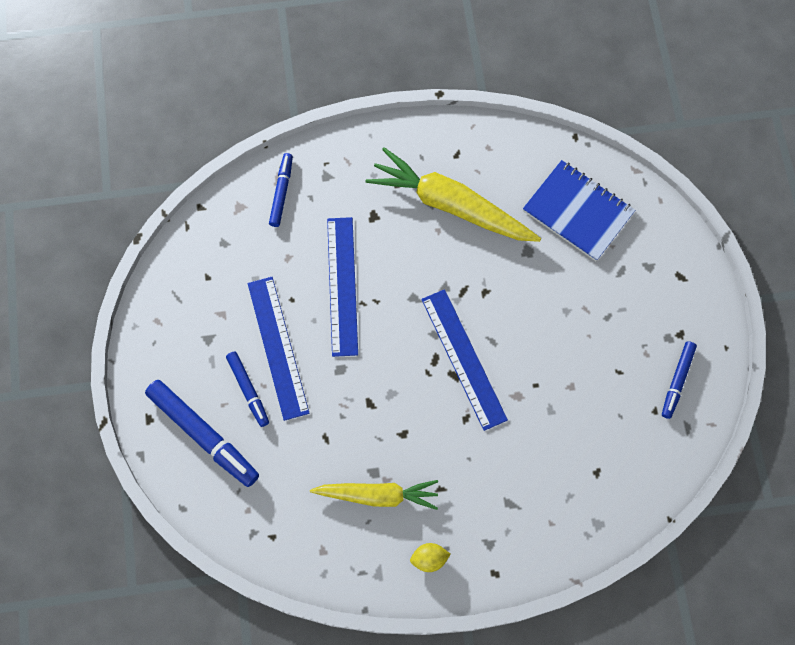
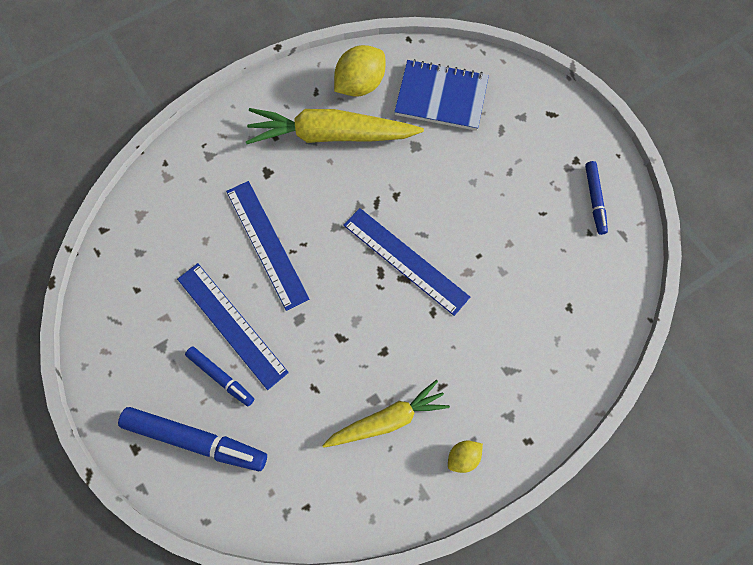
camera: 25 degrees left, 0 degrees up
blue marker [269,153,293,227] -> none
none -> yellow lemon [334,45,385,97]

